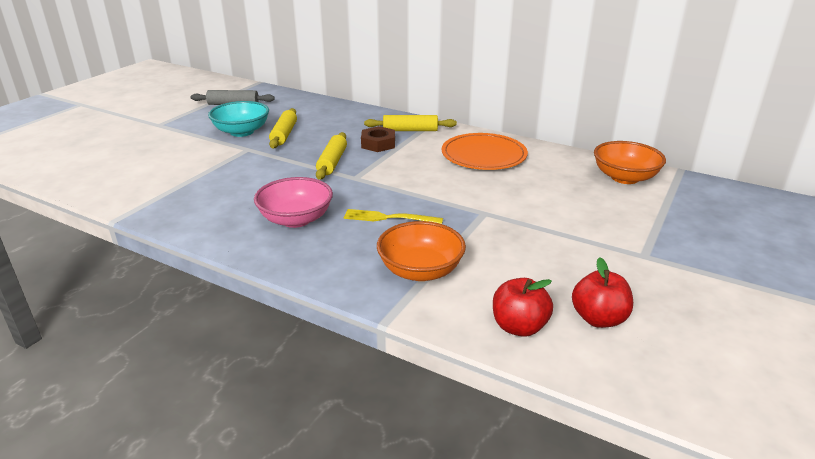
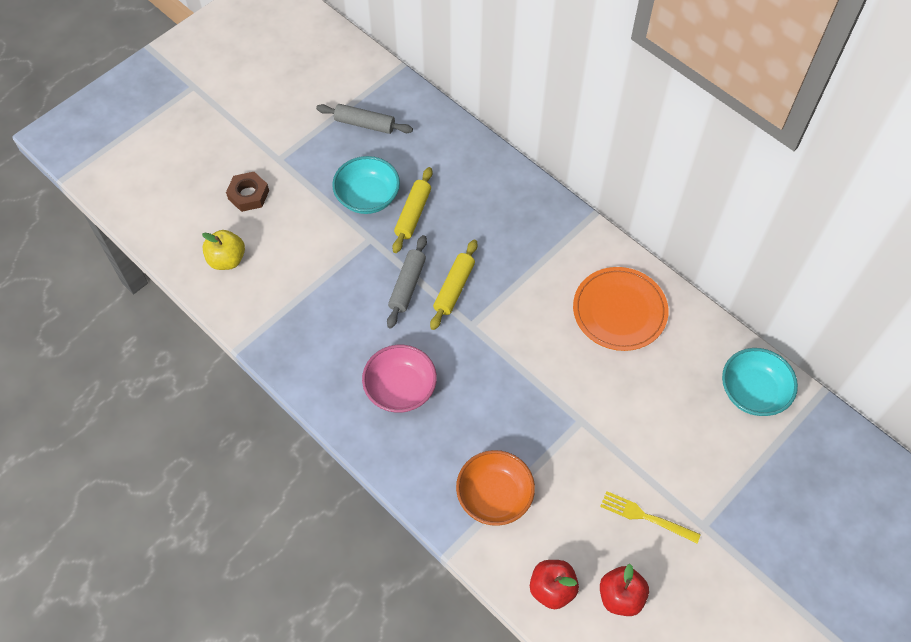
camera: 15 degrees right, 30 degrees up
yellow fork [343,209,443,224] -> yellow fork moved to [600,491,701,544]
brown nut [361,126,395,152] -> brown nut moved to [226,172,269,212]
yellow rolling pin [364,115,457,131] -> none
orange bowl [594,141,666,184] -> turquoise bowl [722,348,798,416]
none -> yellow apple [202,230,245,270]
none -> grey rolling pin [387,235,427,328]

